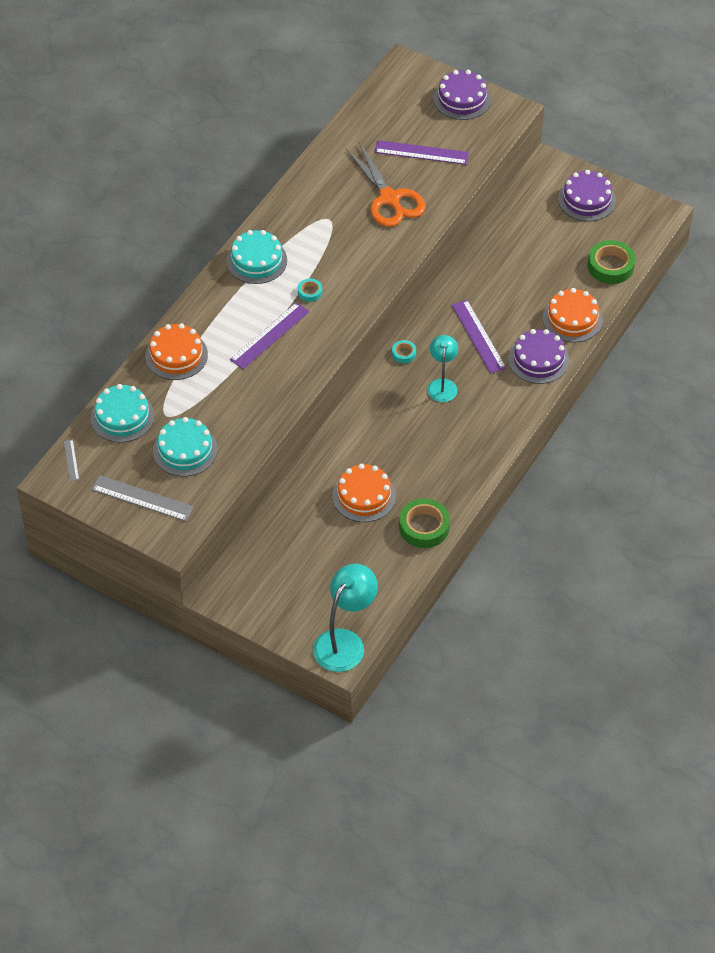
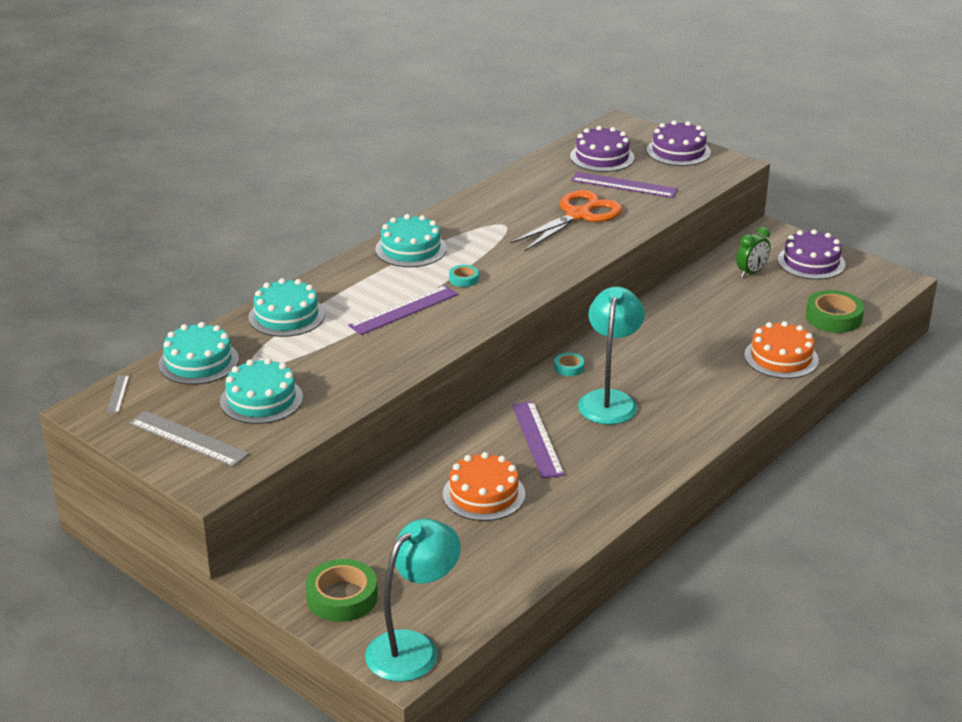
camera: 10 degrees right, 20 degrees down
orange cake [145,323,208,380] -> turquoise cake [248,278,325,337]
orange scissors [346,142,426,227] -> orange scissors turned 120 degrees counterclockwise [511,190,622,251]
green tape [399,498,450,548] -> green tape moved to [305,559,378,622]
turquoise lamp [427,335,458,402] -> turquoise lamp [578,287,645,425], size x1.58
purple ruler [452,300,506,374] -> purple ruler moved to [512,401,565,479]
purple cake [508,329,569,384] -> purple cake moved to [570,126,635,172]
none -> green clock [736,227,771,277]

